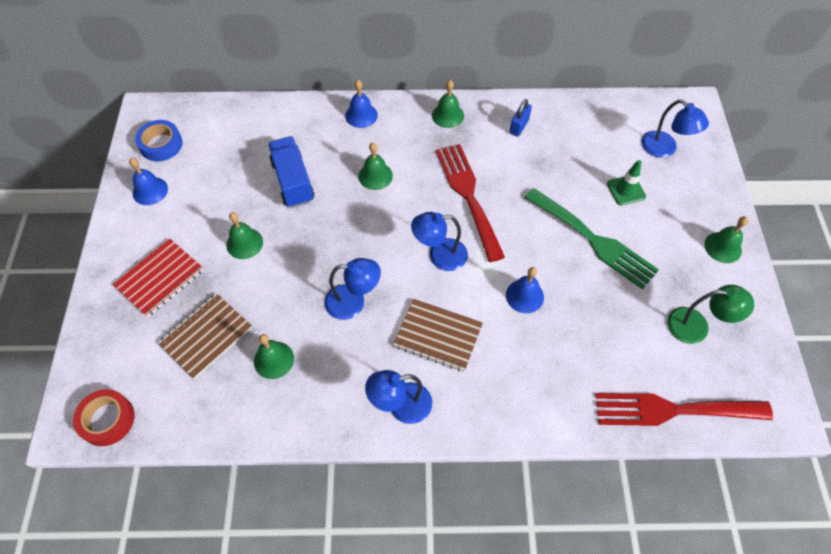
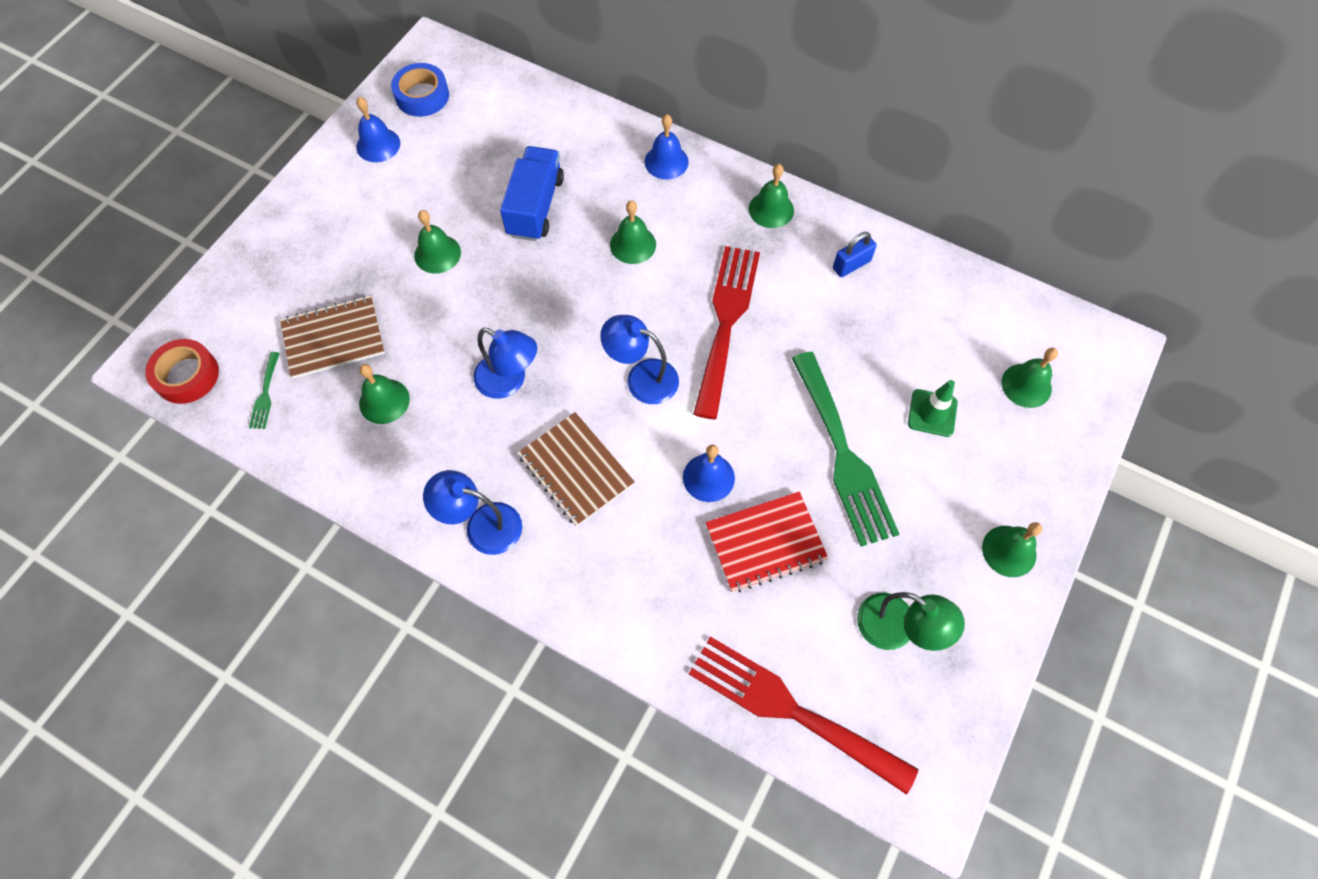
camera: 30 degrees right, 5 degrees up
red notebook [113,239,204,317] -> red notebook moved to [705,492,829,592]
blue lamp [641,99,709,158] -> green bell [1002,348,1058,408]
none -> green fork [249,352,280,429]

